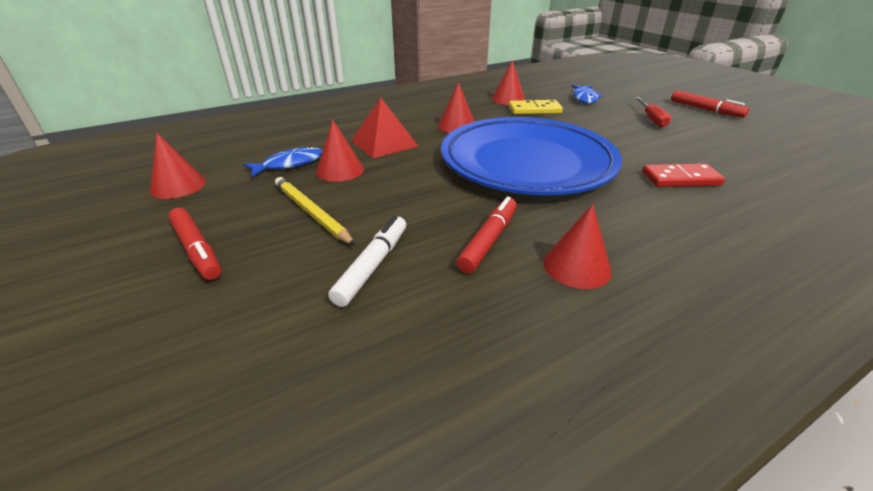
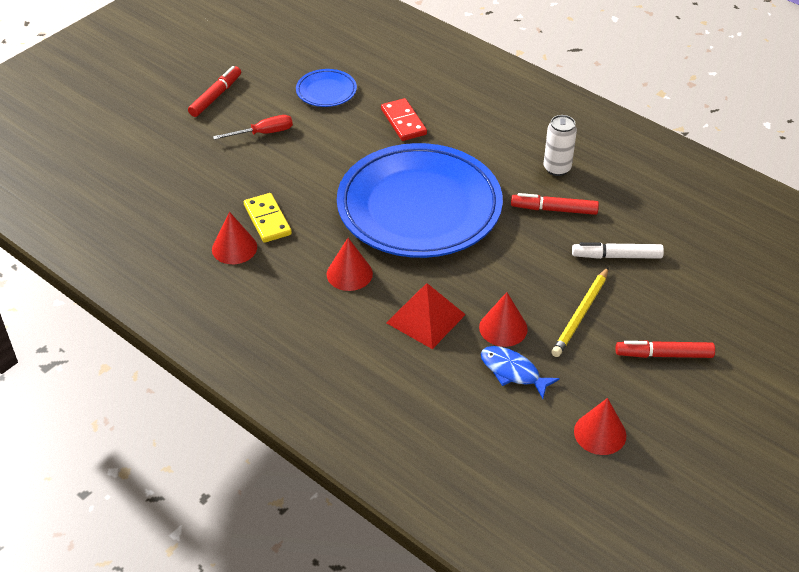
camera: 110 degrees left, 10 degrees up
red marker [168,208,222,280] -> red marker turned 120 degrees counterclockwise [615,340,715,358]
red cone [543,204,612,289] -> white can [543,115,577,176]
blue fish [572,85,602,104] -> none
none -> blue plate [296,69,357,107]

